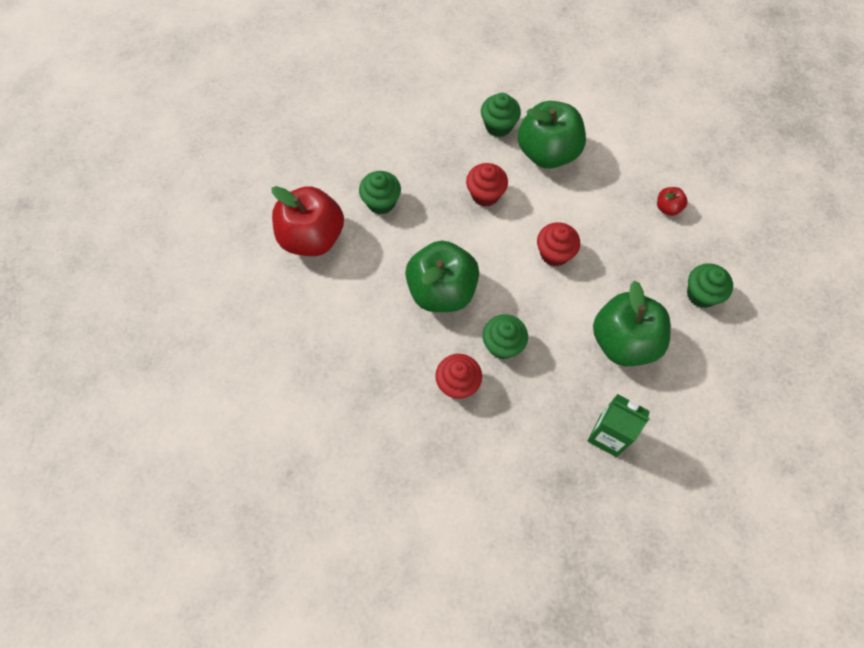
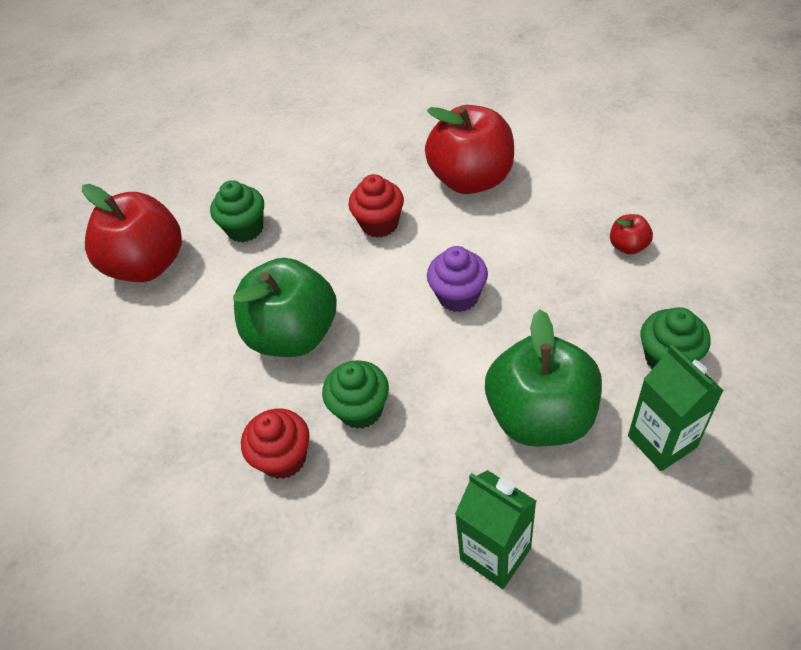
camera: 15 degrees right, 15 degrees down
green cupcake [481,93,521,137] -> none
green apple [518,101,586,169] -> red apple [425,105,514,194]
red cupcake [537,222,580,266] -> purple cupcake [427,246,488,312]
none -> green carton [628,344,724,471]

